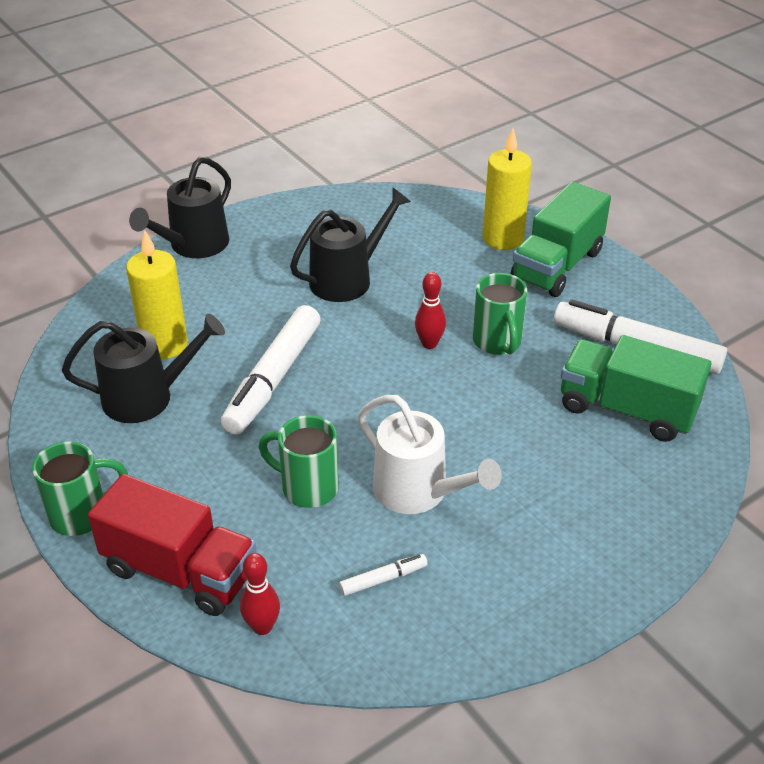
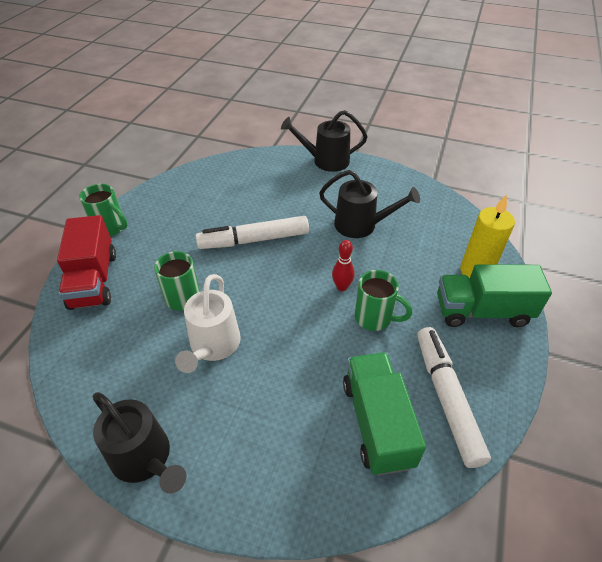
camera: 55 degrees right, 5 degrees up
black watering can [62,314,225,423] -> black watering can moved to [92,392,186,494]
yellow candle [126,230,188,359] -> none
red bowling pin [240,553,280,635] -> none
white marker [339,554,428,596] -> none
green mug [473,273,527,355] -> green mug turned 105 degrees counterclockwise [355,270,412,331]

